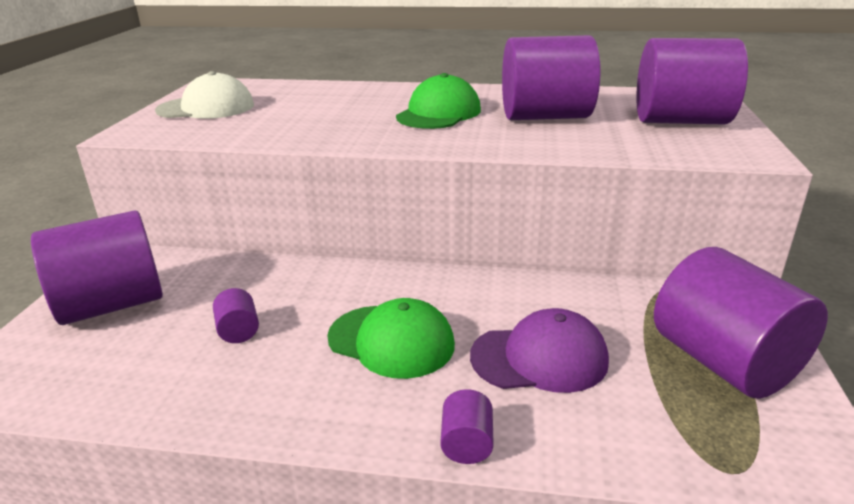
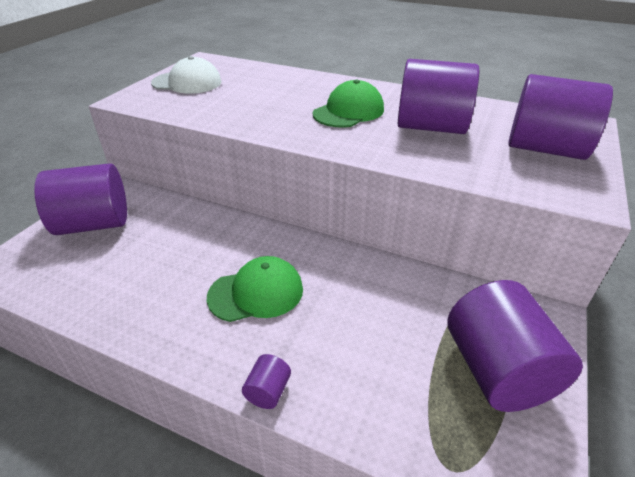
camera: 15 degrees right, 10 degrees up
purple cylinder [213,288,259,343] -> none
green cap [327,298,455,379] -> green cap turned 60 degrees counterclockwise [207,256,303,322]
purple cap [470,308,609,393] -> none

